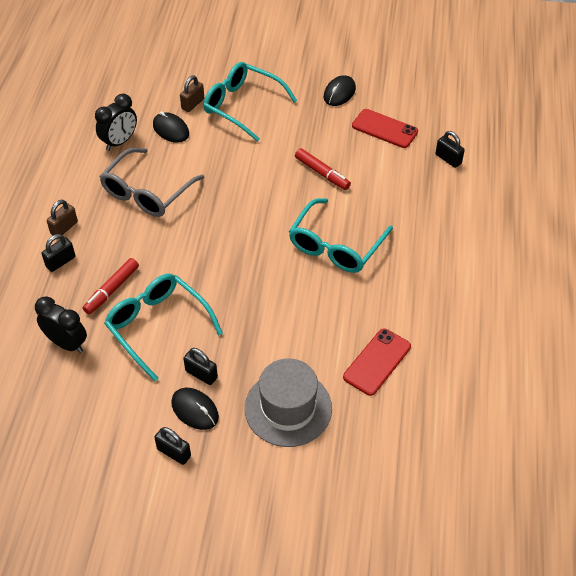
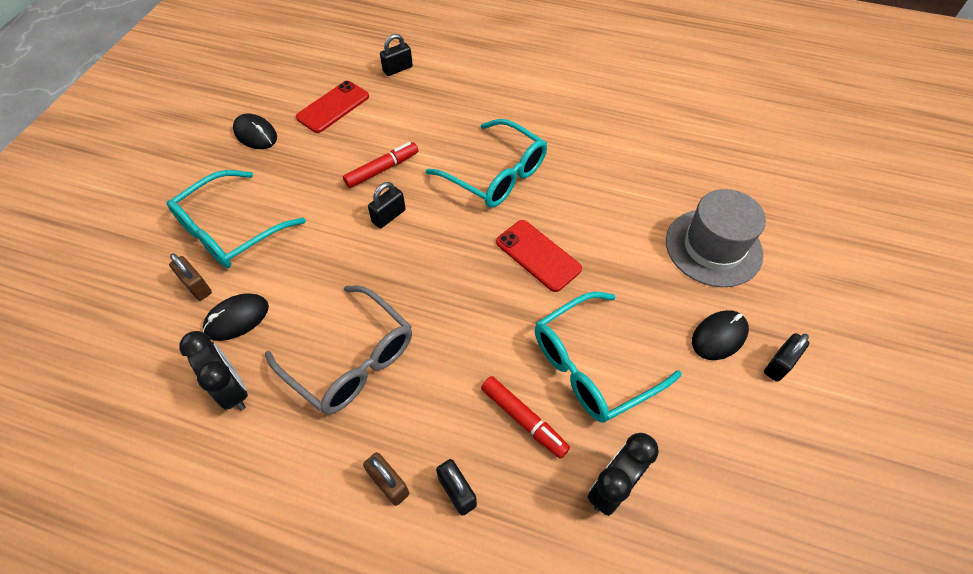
camera: 80 degrees left, 5 degrees up
black padlock [183,348,218,385] -> black padlock moved to [368,182,406,228]
red phone [343,328,411,396] -> red phone moved to [496,220,582,292]

